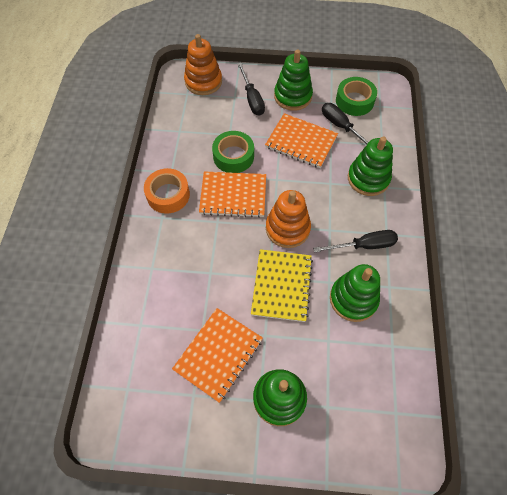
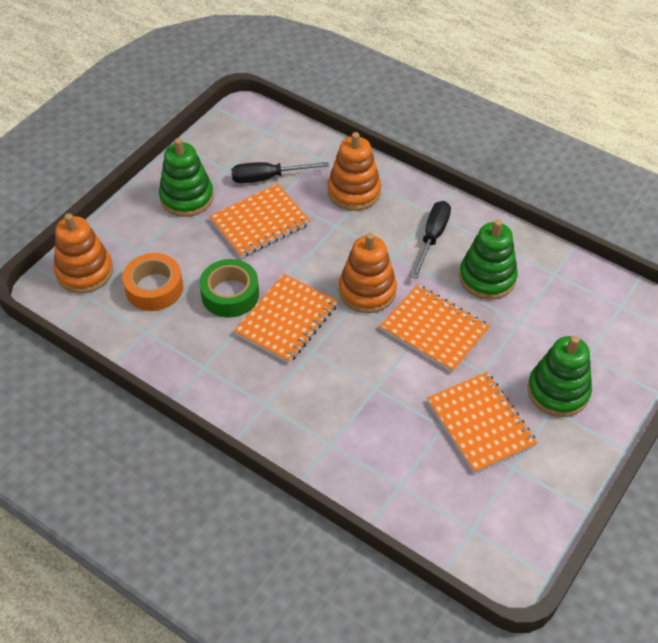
camera: 60 degrees left, 10 degrees down
orange tape [144,168,190,214] -> orange tape moved to [122,253,183,311]
black screwdriver [237,63,265,116] -> none
yellow notebook [251,249,313,322] -> orange notebook [380,284,490,373]
green tape [336,77,377,116] -> none
green stacking toy [348,136,393,196] -> orange stacking toy [328,132,381,211]

